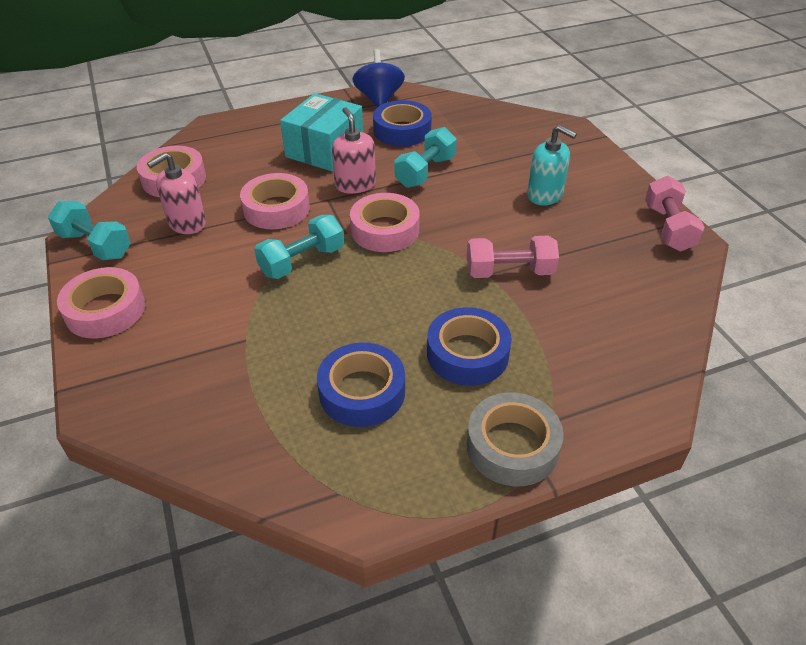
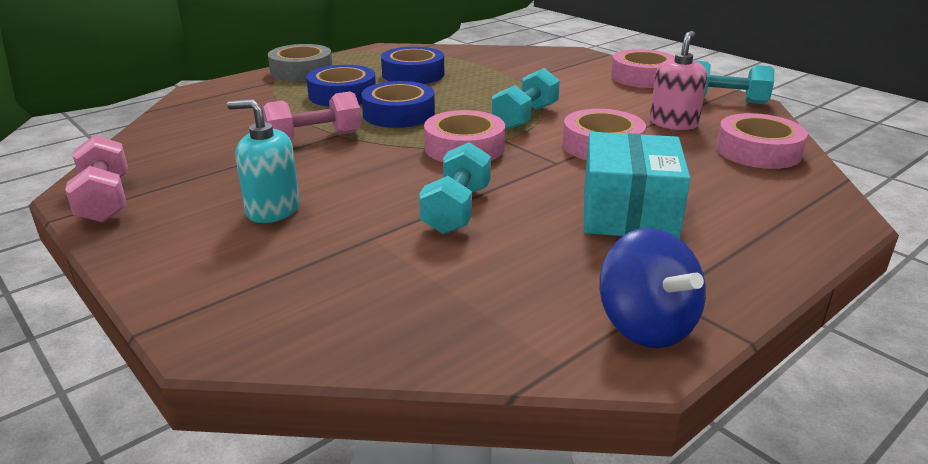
camera: 160 degrees right, 15 degrees down
pink soap dispenser [332,107,376,194] -> none
blue tape [373,100,432,146] -> blue tape moved to [361,81,435,128]

